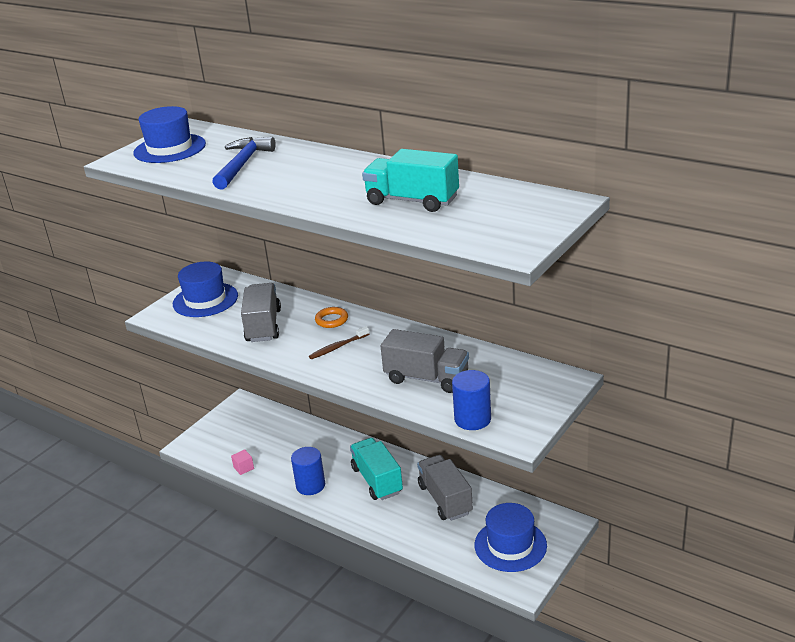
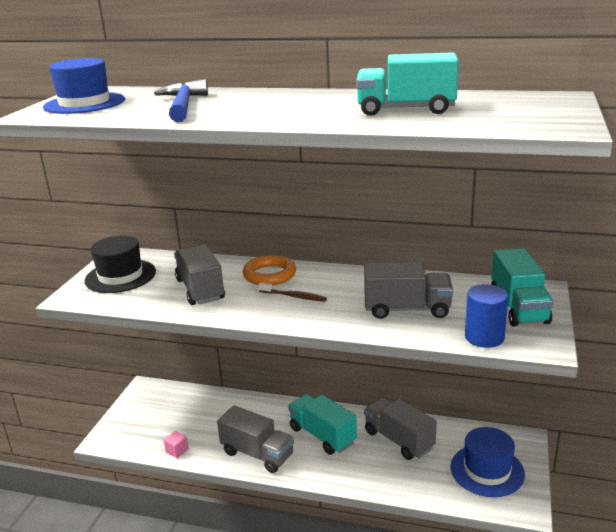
camera: 20 degrees left, 5 degrees down
blue hat [173,262,238,317] -> black hat [85,236,156,293]
blue cylinder [291,447,325,495] -> grey truck [217,405,294,473]
brown toothbrush [309,326,369,359] -> brown toothbrush turned 105 degrees counterclockwise [258,282,327,302]
orange ring [315,307,348,328] -> orange ring [243,255,296,285], size x1.55
none -> turquoise truck [491,248,554,327]

